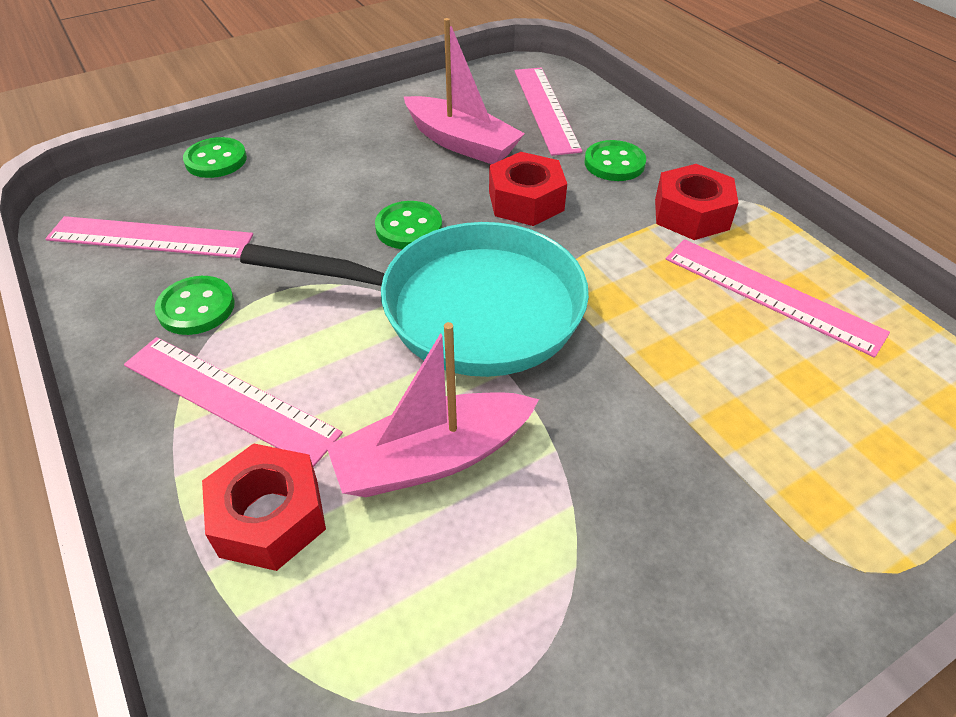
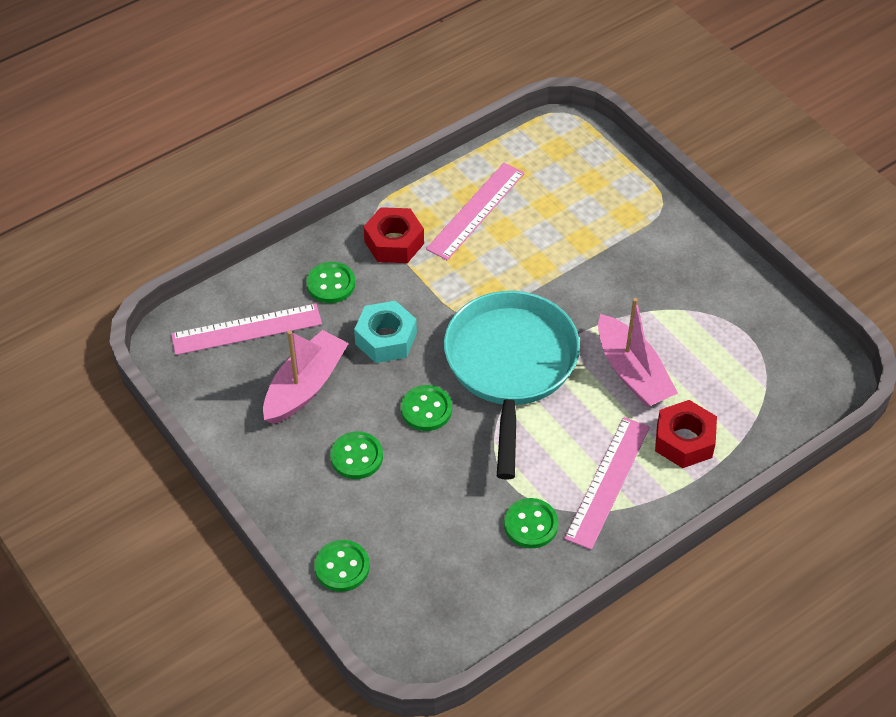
camera: 95 degrees left, 5 degrees up
pink ruler [46,216,253,258] -> none
red nut [489,152,567,226] -> turquoise nut [354,301,417,363]
none -> green button [330,431,383,479]

